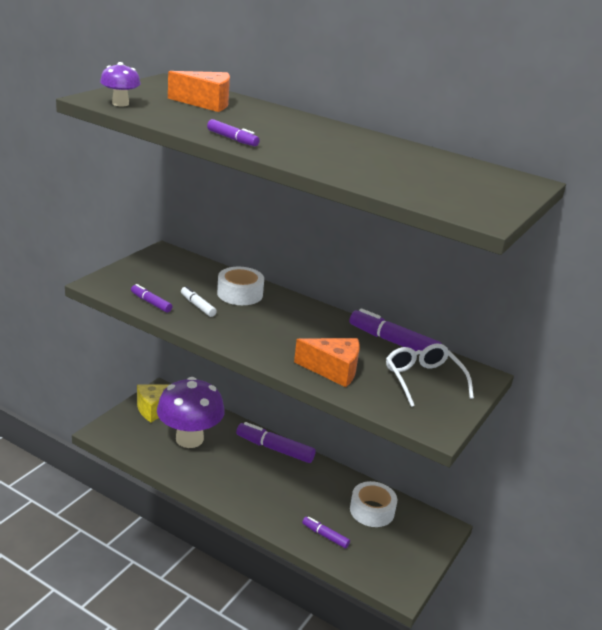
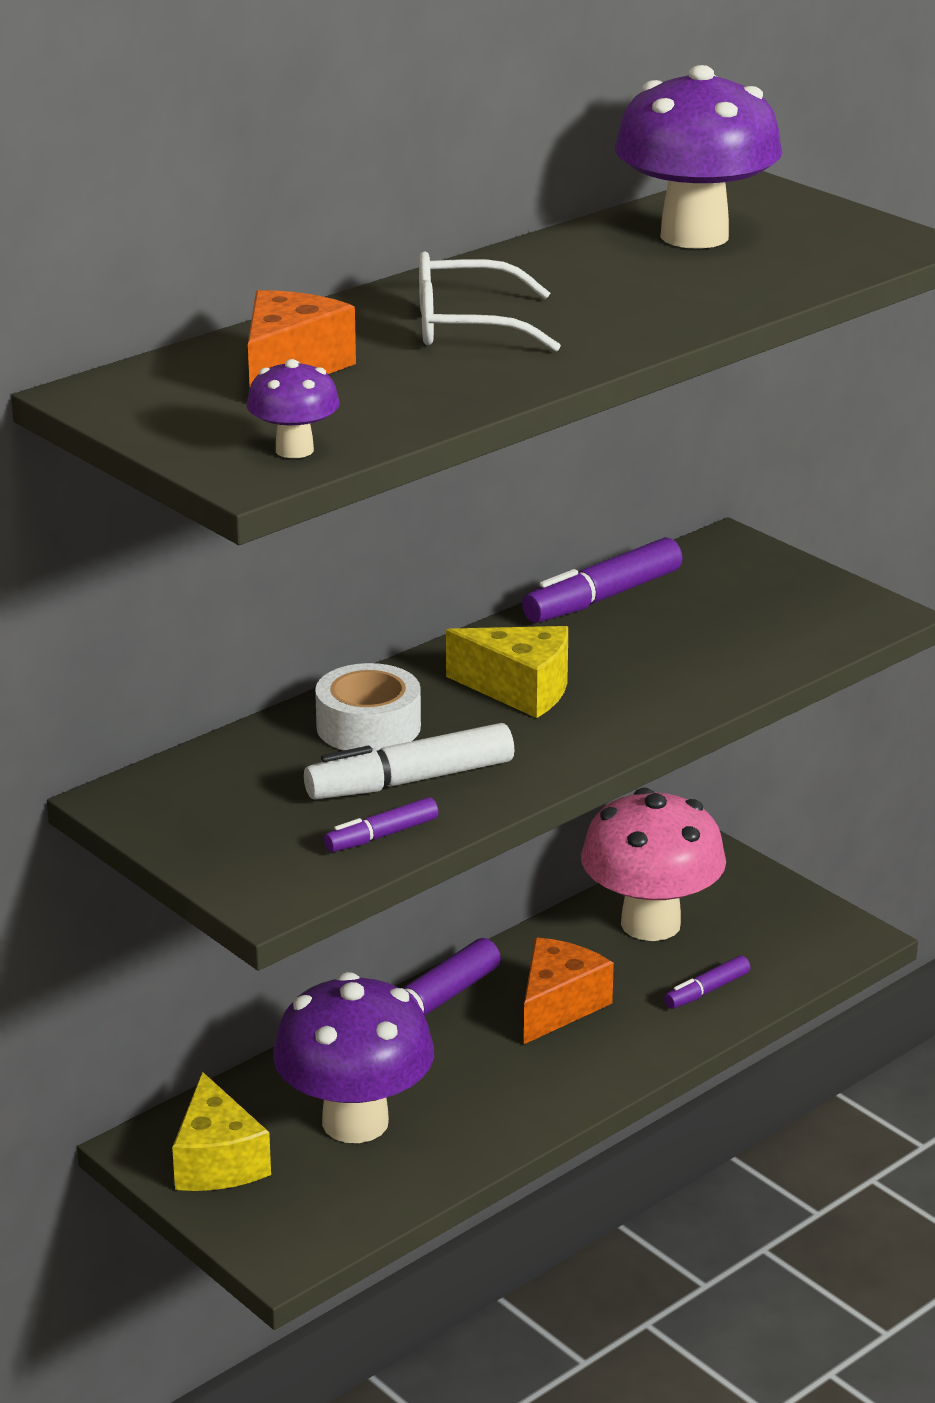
camera: 70 degrees left, 0 degrees up
white marker [181,286,217,317] -> white marker [304,723,514,800], size x1.79
purple marker [207,119,260,146] -> none
orange cheese [294,338,360,387] -> orange cheese moved to [524,937,614,1044]
white tape [350,481,397,527] -> pink mushroom [581,788,726,941]
white glasses [386,344,474,407] -> white glasses moved to [419,251,561,352]
none -> yellow cheese [446,626,568,718]
none -> purple mushroom [614,65,782,249]

